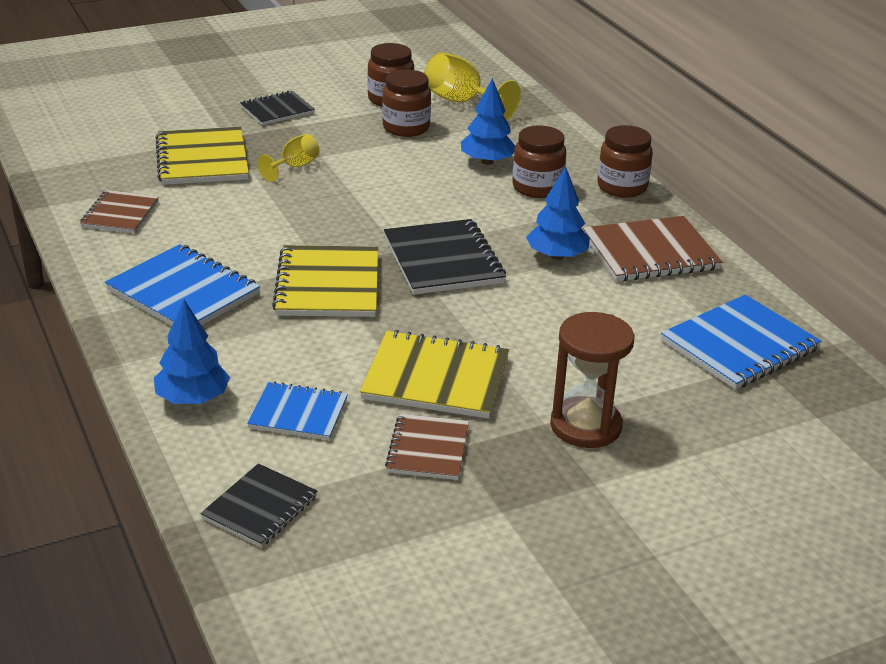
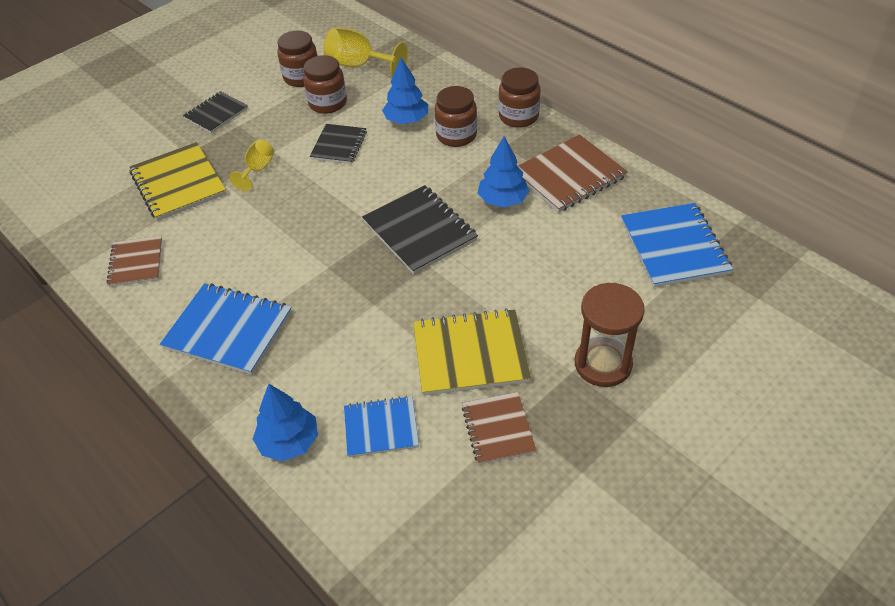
camera: 15 degrees left, 15 degrees up
black notebook [200,463,318,547] -> black notebook moved to [310,124,367,164]
yellow notebook [272,245,378,317] -> none
blue notebook [661,295,822,390] -> blue notebook turned 45 degrees counterclockwise [621,203,733,288]

